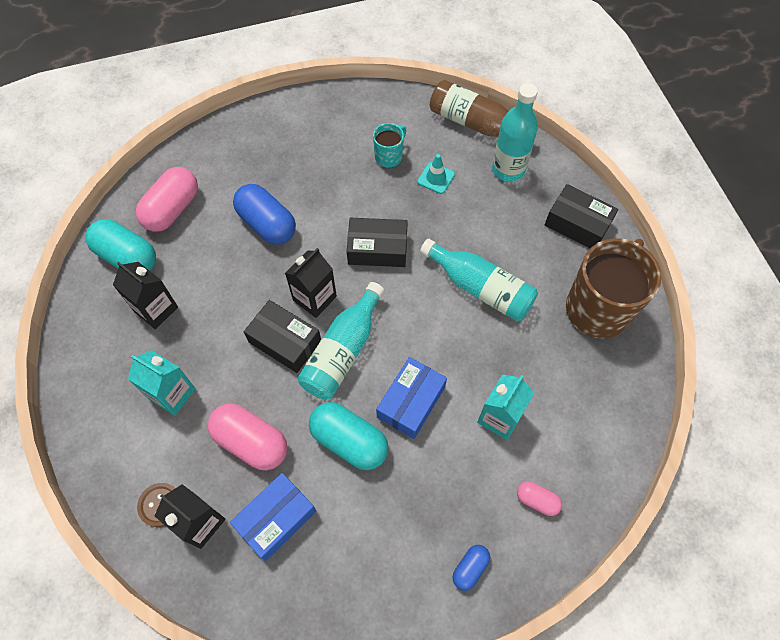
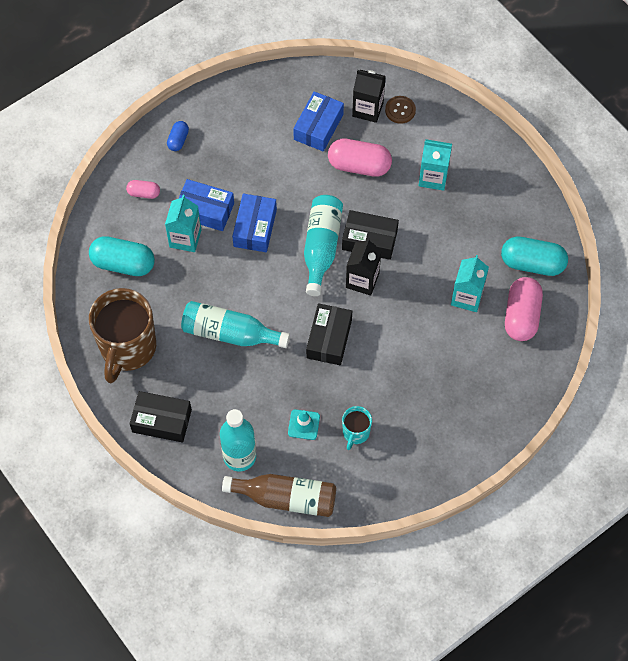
camera: 160 degrees right, 0 degrees up
black carton [113,262,178,329] -> none
blue capsule [233,184,296,245] -> none
turquoise capsule [309,402,388,470] -> turquoise capsule moved to [89,236,155,276]
black box [347,218,408,267] -> black box turned 60 degrees counterclockwise [306,303,352,365]
none -> blue box [178,179,234,231]
none -> turquoise carton [451,255,489,312]

